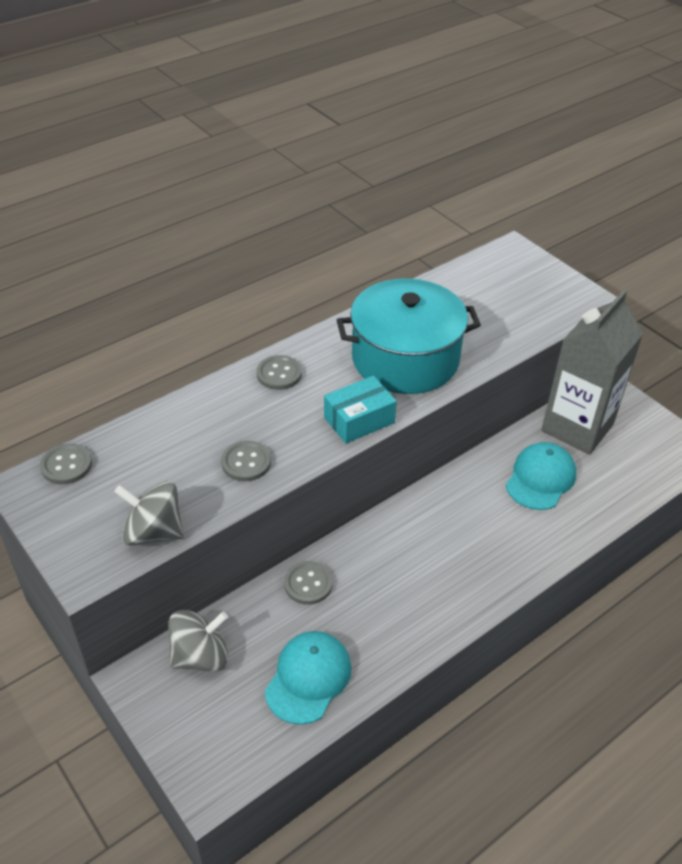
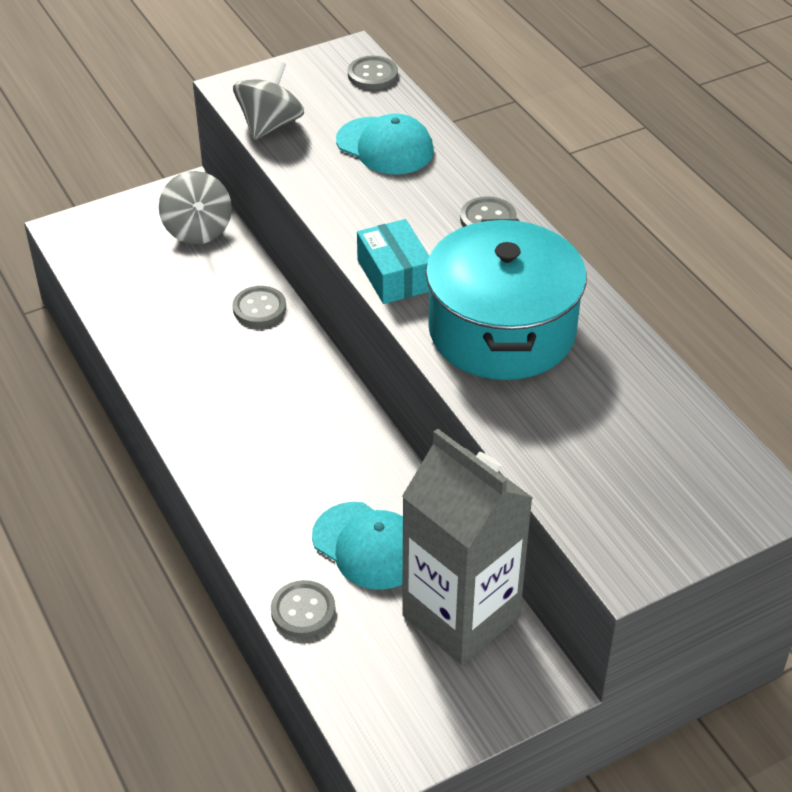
camera: 100 degrees right, 0 degrees up
grey button [221,441,271,481] -> grey button moved to [271,580,336,638]
turquoise cap [265,631,351,725] -> turquoise cap moved to [336,114,434,175]

